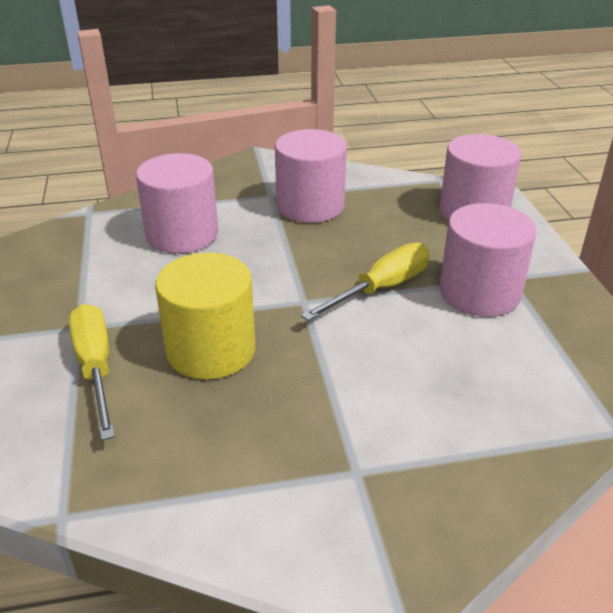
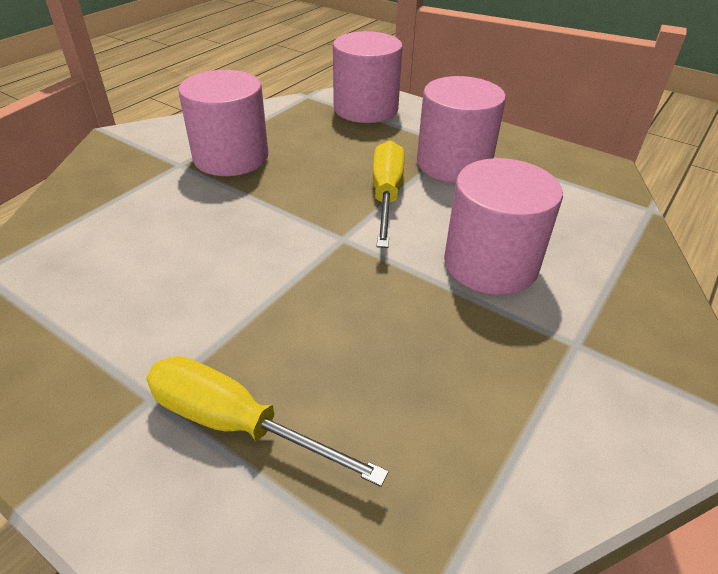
camera: 45 degrees left, 5 degrees up
pink cylinder [136,153,218,253] -> pink cylinder moved to [444,158,563,295]
yellow cylinder [155,252,256,380] -> none

